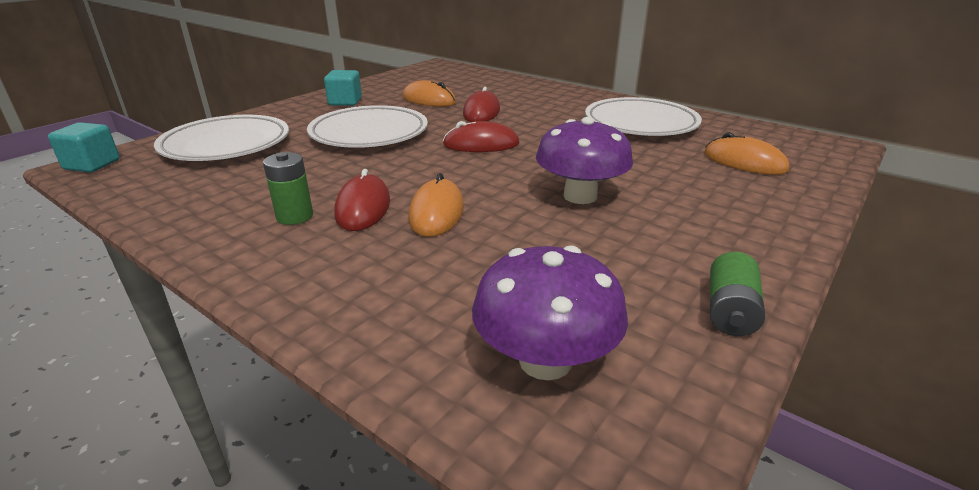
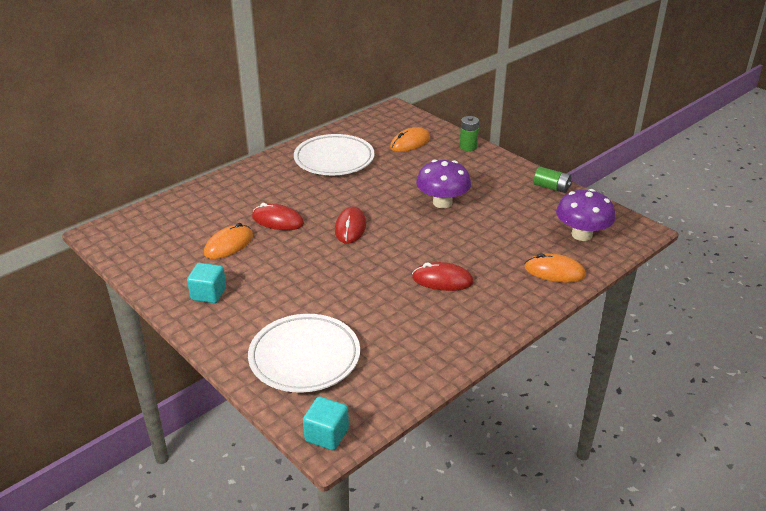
camera: 80 degrees left, 5 degrees up
green battery [263,152,313,225] -> green battery moved to [460,116,479,151]
white plate [307,105,428,148] -> none
orange mouse [408,173,464,237] -> orange mouse moved to [524,253,586,283]

